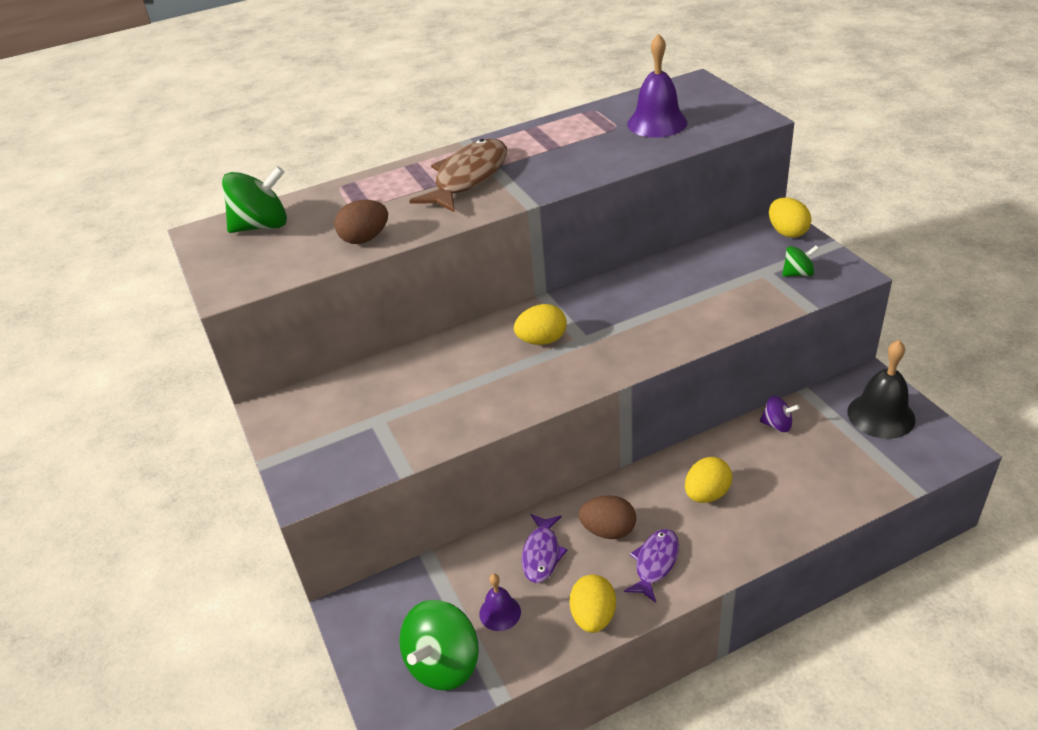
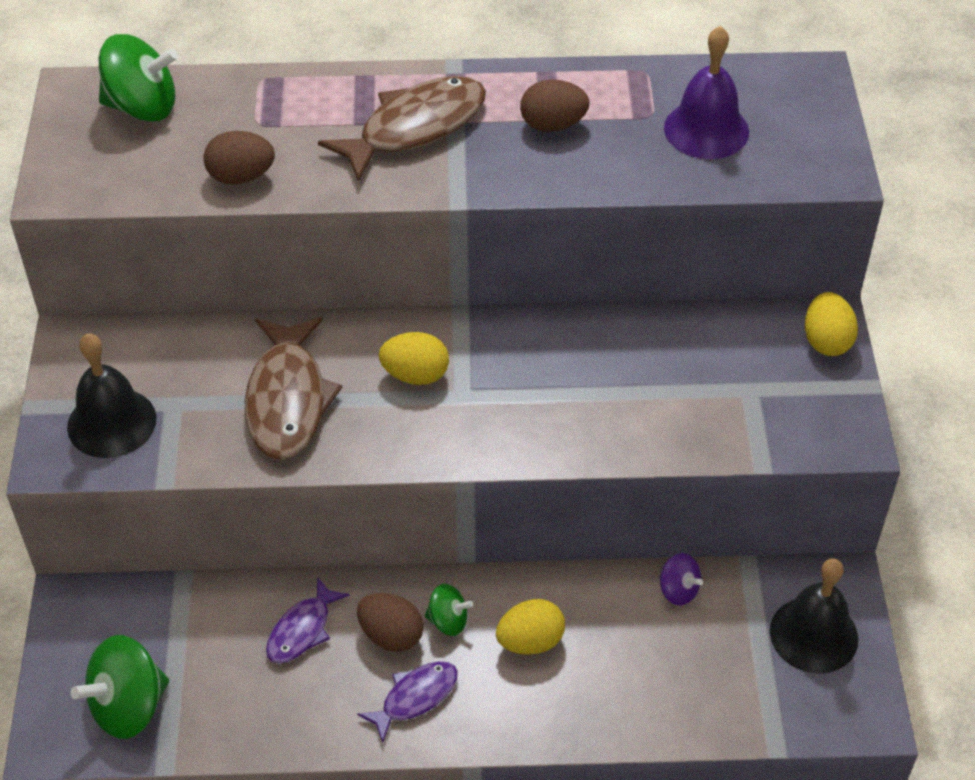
camera: 20 degrees right, 10 degrees up
purple bell [479,574,521,631] -> none
yellow egg [569,574,616,633] -> none
green spinning top [782,246,819,277] -> green spinning top moved to [425,584,473,636]
none -> black bell [67,333,156,458]
none -> brown fish [245,317,342,460]
none -> brown egg [520,79,590,132]

